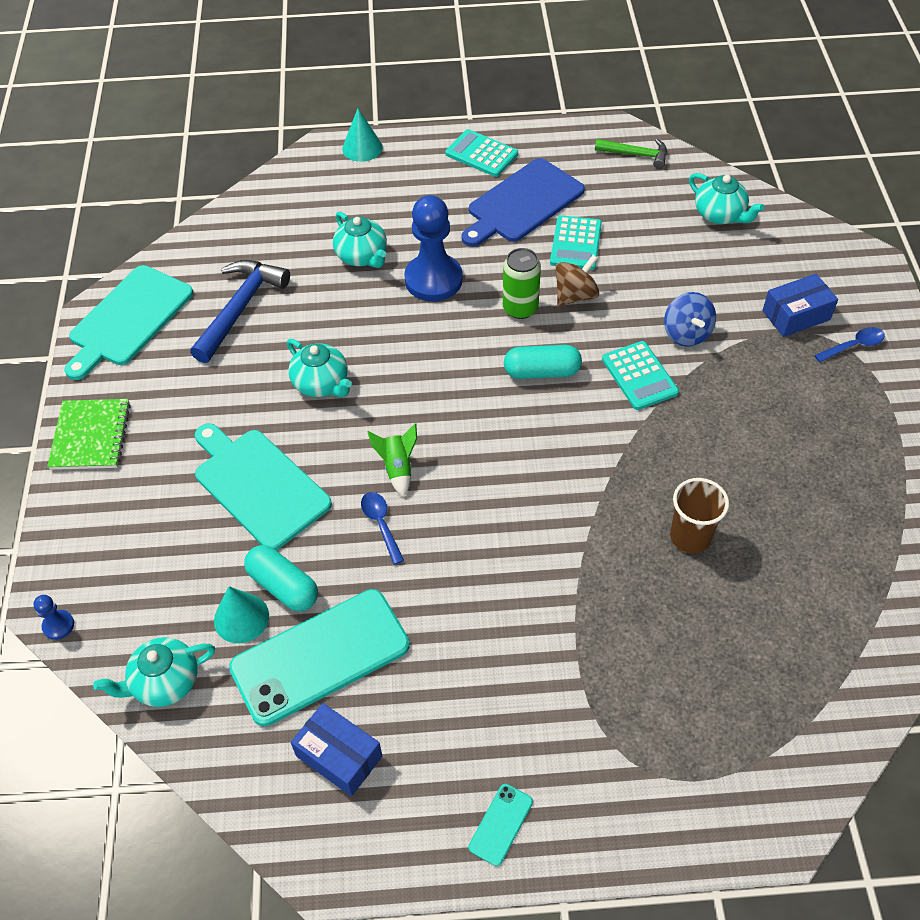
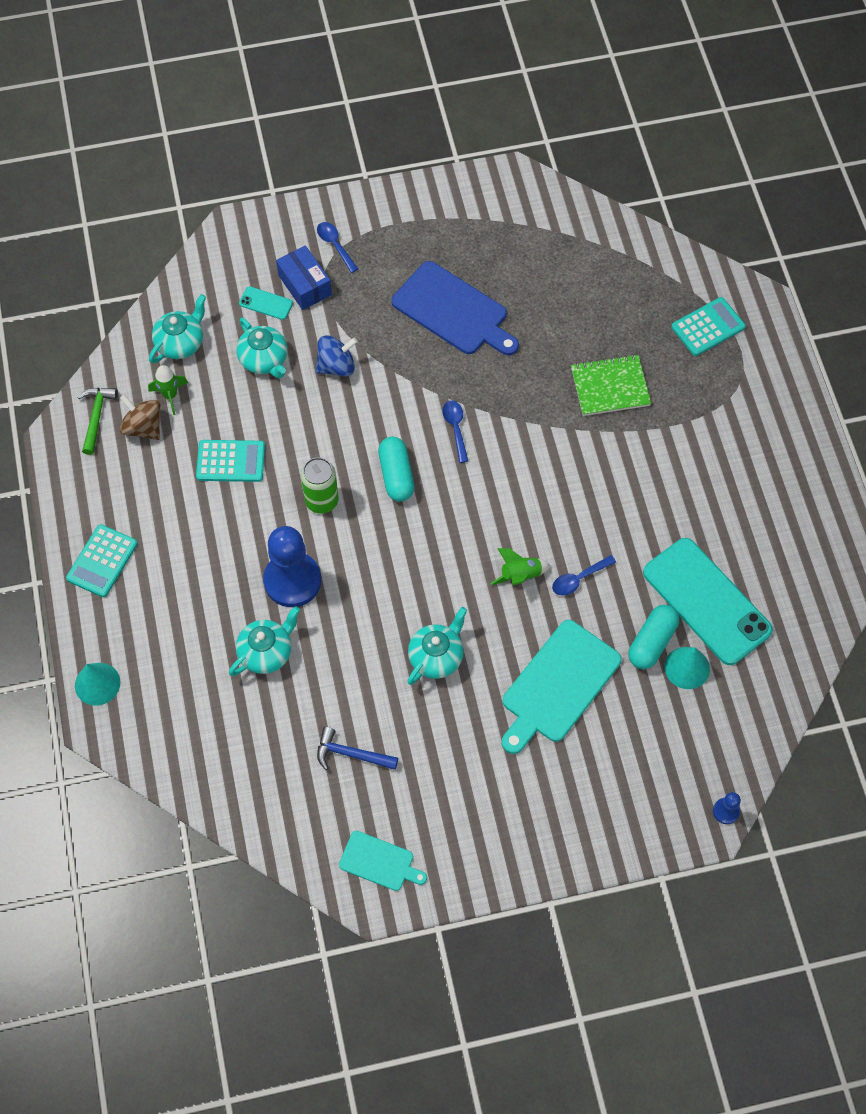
camera: 100 degrees left, 10 degrees up
green notebook [47,399,131,470] -> green notebook moved to [571,354,651,416]
turquoise cutting board [64,265,193,380] -> turquoise cutting board [339,831,427,891], size x0.55
turquoise teapot [93,637,215,707] -> turquoise teapot moved to [236,317,287,378]
blue hammer [190,260,290,363] -> blue hammer [317,727,398,770], size x0.61
blue box [291,703,382,796] -> none
blue cutting board [461,158,585,247] -> blue cutting board moved to [391,261,519,356]
turquoise phone [469,784,533,866] -> turquoise phone moved to [239,286,293,320]
brown spinning top [555,255,599,306] -> brown spinning top moved to [120,395,160,440]
turquoise calculator [602,341,679,410] -> turquoise calculator moved to [671,297,746,356]
brown cup [670,478,729,553] -> none
none -> green rocket [148,365,188,415]
none -> blue spoon [443,400,468,463]

